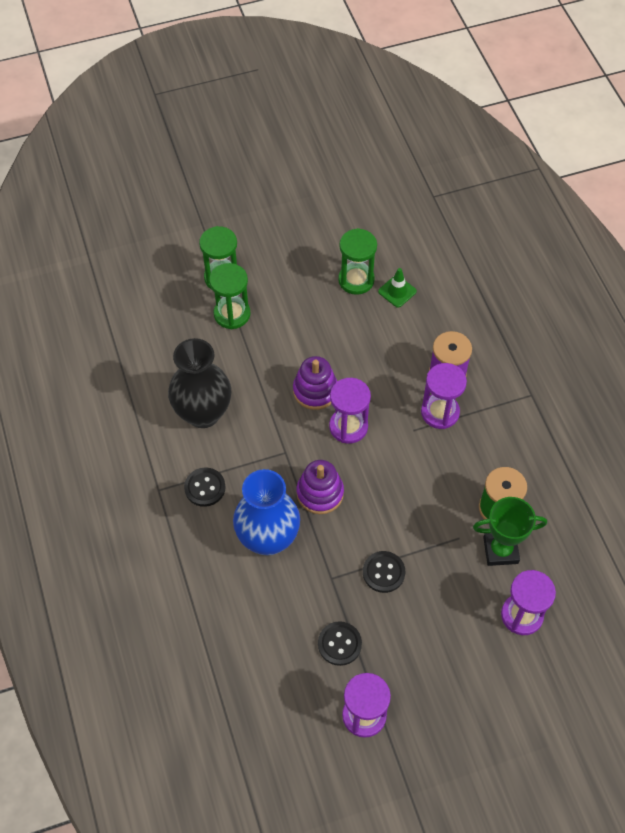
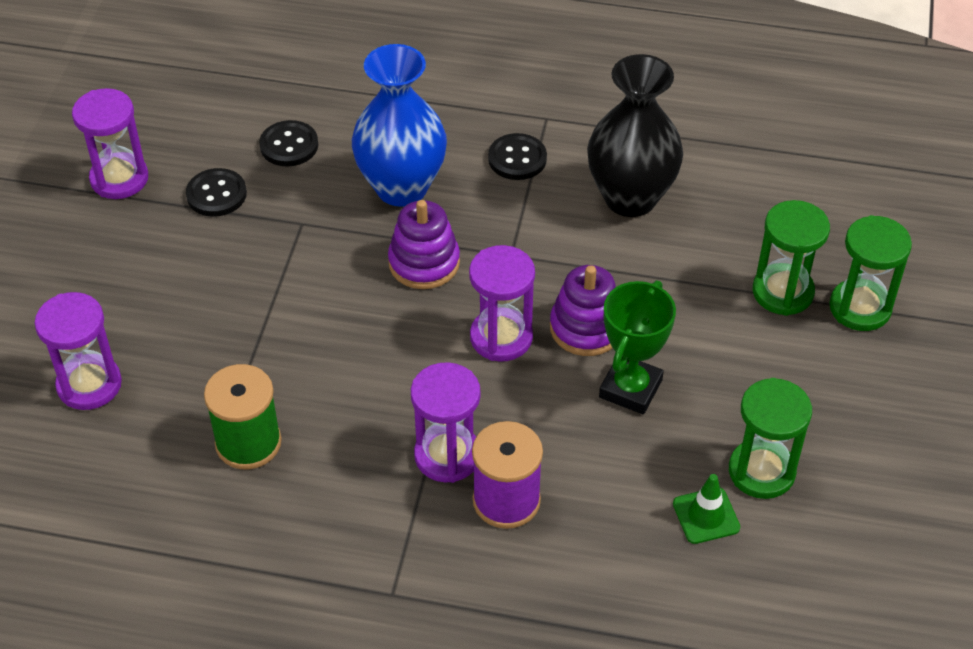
camera: 120 degrees right, 10 degrees down
black button [363,551,405,593] -> black button moved to [259,120,318,167]
green trophy [473,497,547,566] -> green trophy moved to [599,280,676,414]

